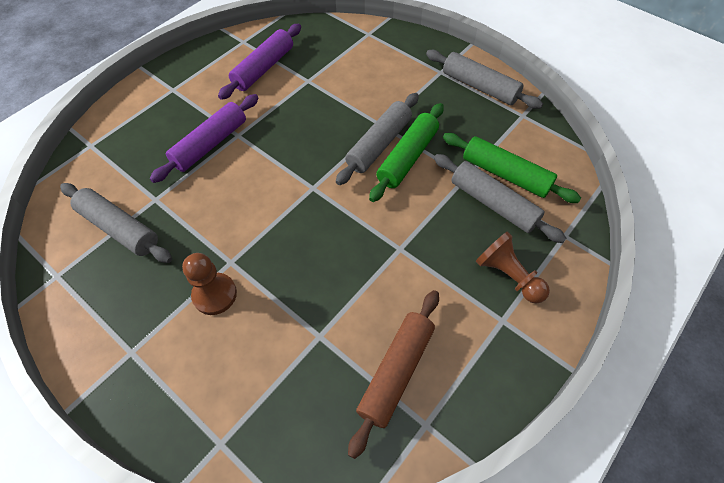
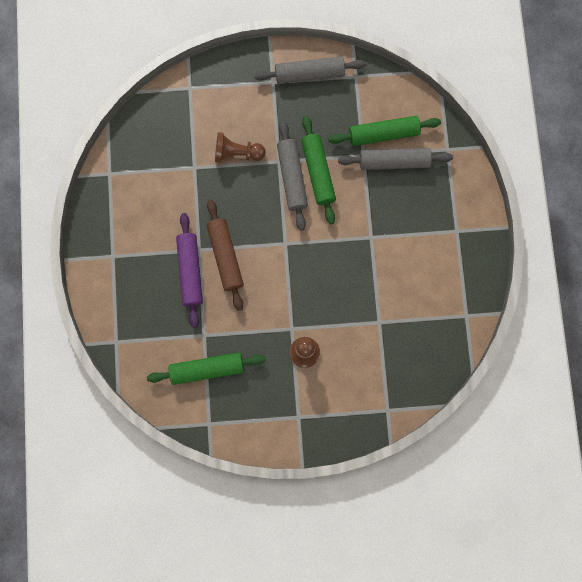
camera: 45 degrees left, 20 degrees up
grey rolling pin [60,183,172,263] -> green rolling pin [147,353,266,385]
purple rolling pin [218,24,301,100] -> none
brown rolling pin [348,290,439,459] -> brown rolling pin moved to [207,200,244,311]
brown pawn [476,231,550,304] -> brown pawn moved to [215,132,266,163]

